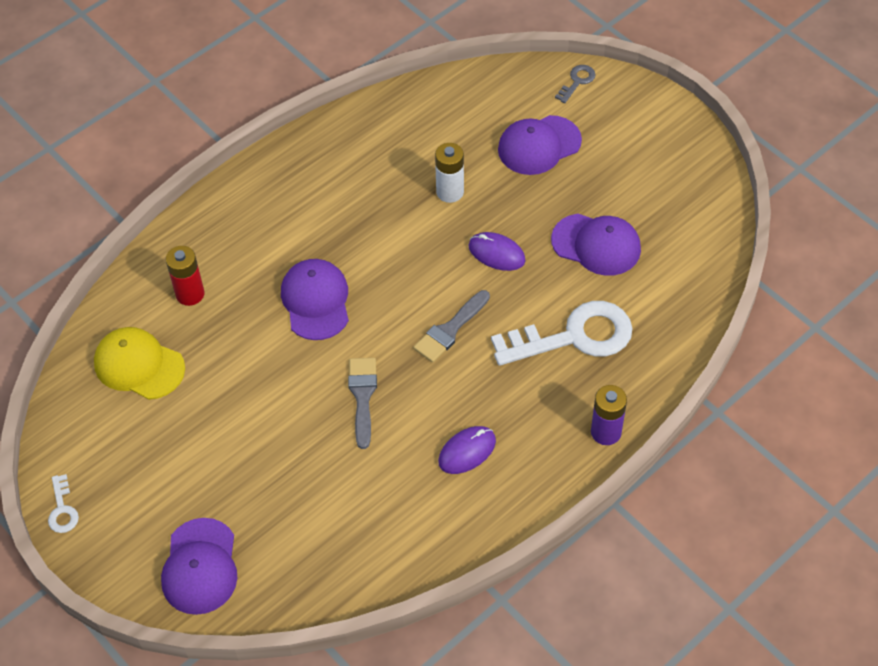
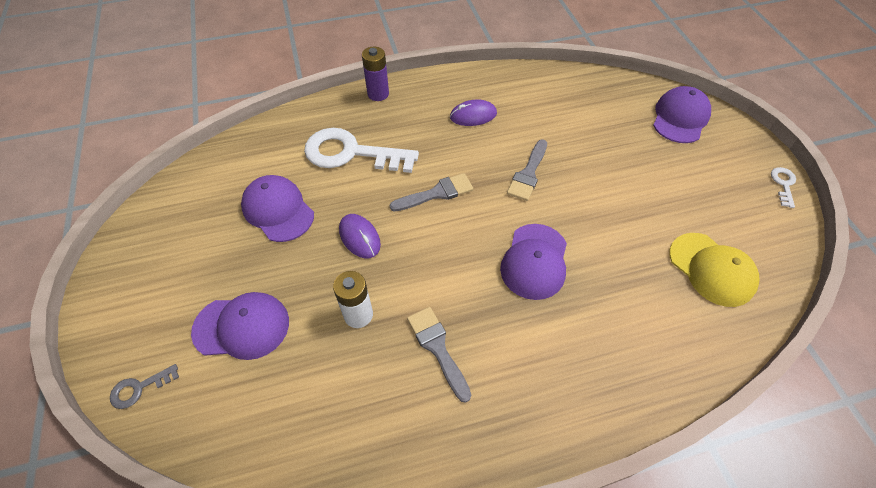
camera: 155 degrees left, 0 degrees up
red battery [166,246,205,306] -> none
none -> grey brush [407,307,471,403]

